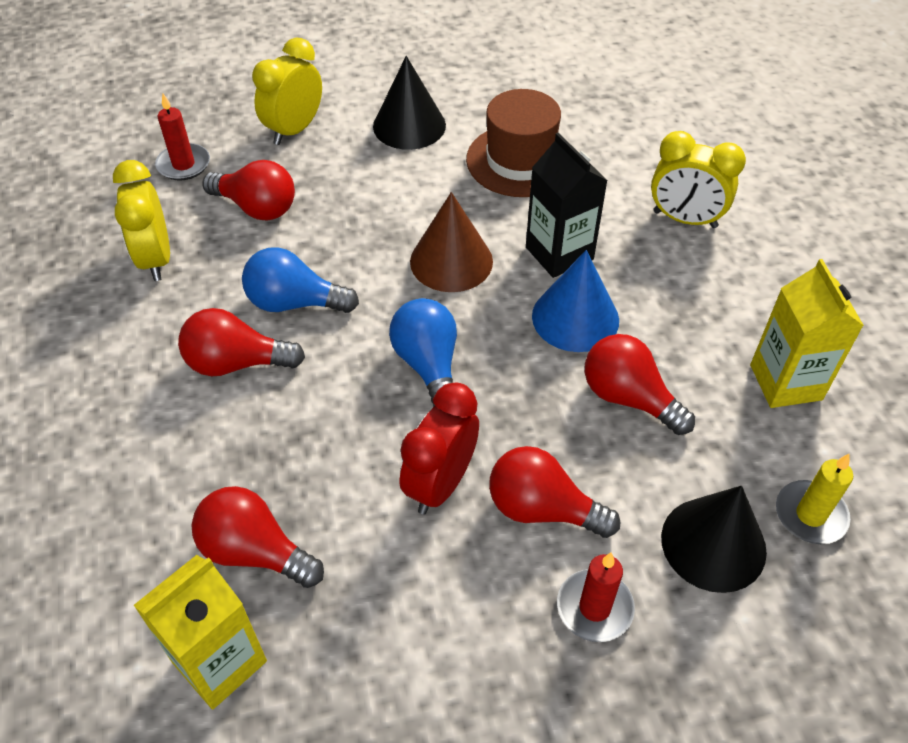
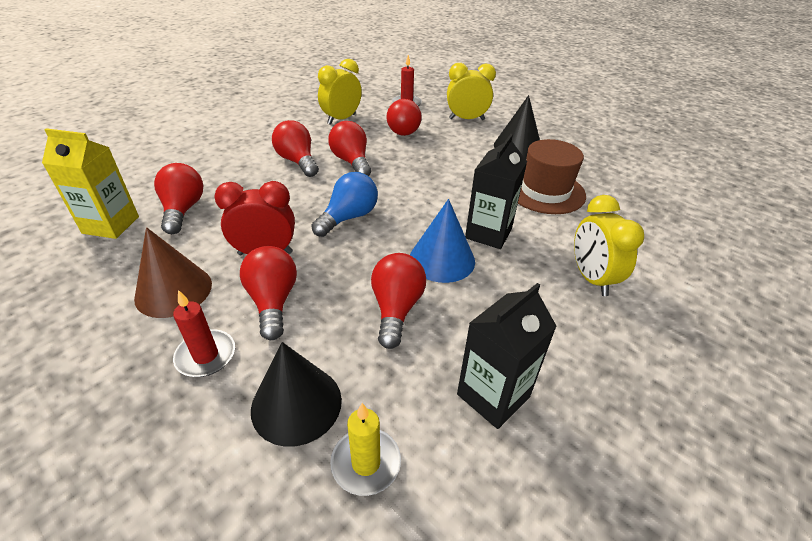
camera: 55 degrees right, 10 degrees down
blue light bulb [242,247,359,313] -> red light bulb [328,121,371,176]
brown cone [410,192,493,292] -> brown cone moved to [134,227,212,318]
yellow carton [750,259,864,408] -> black carton [457,283,557,429]

